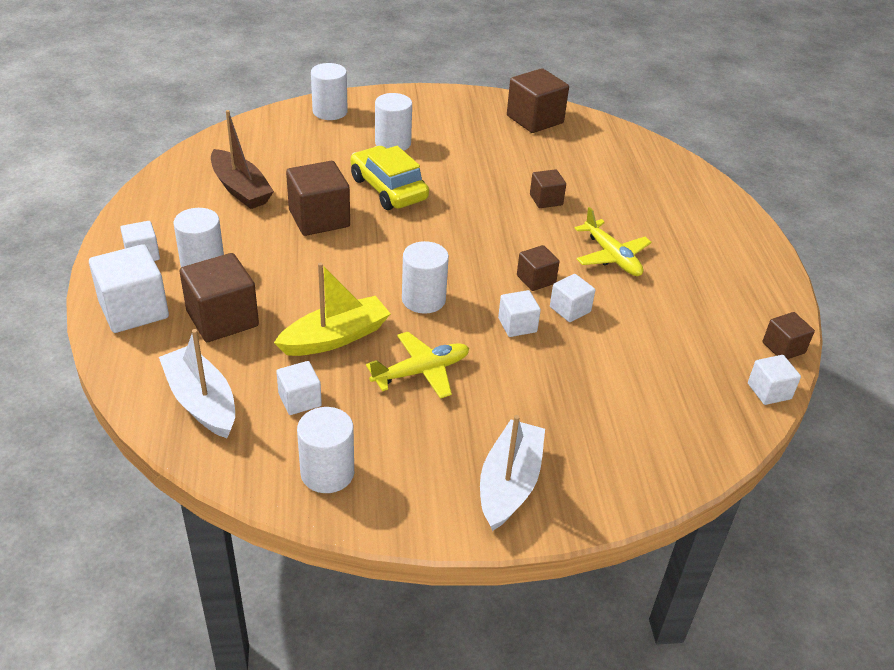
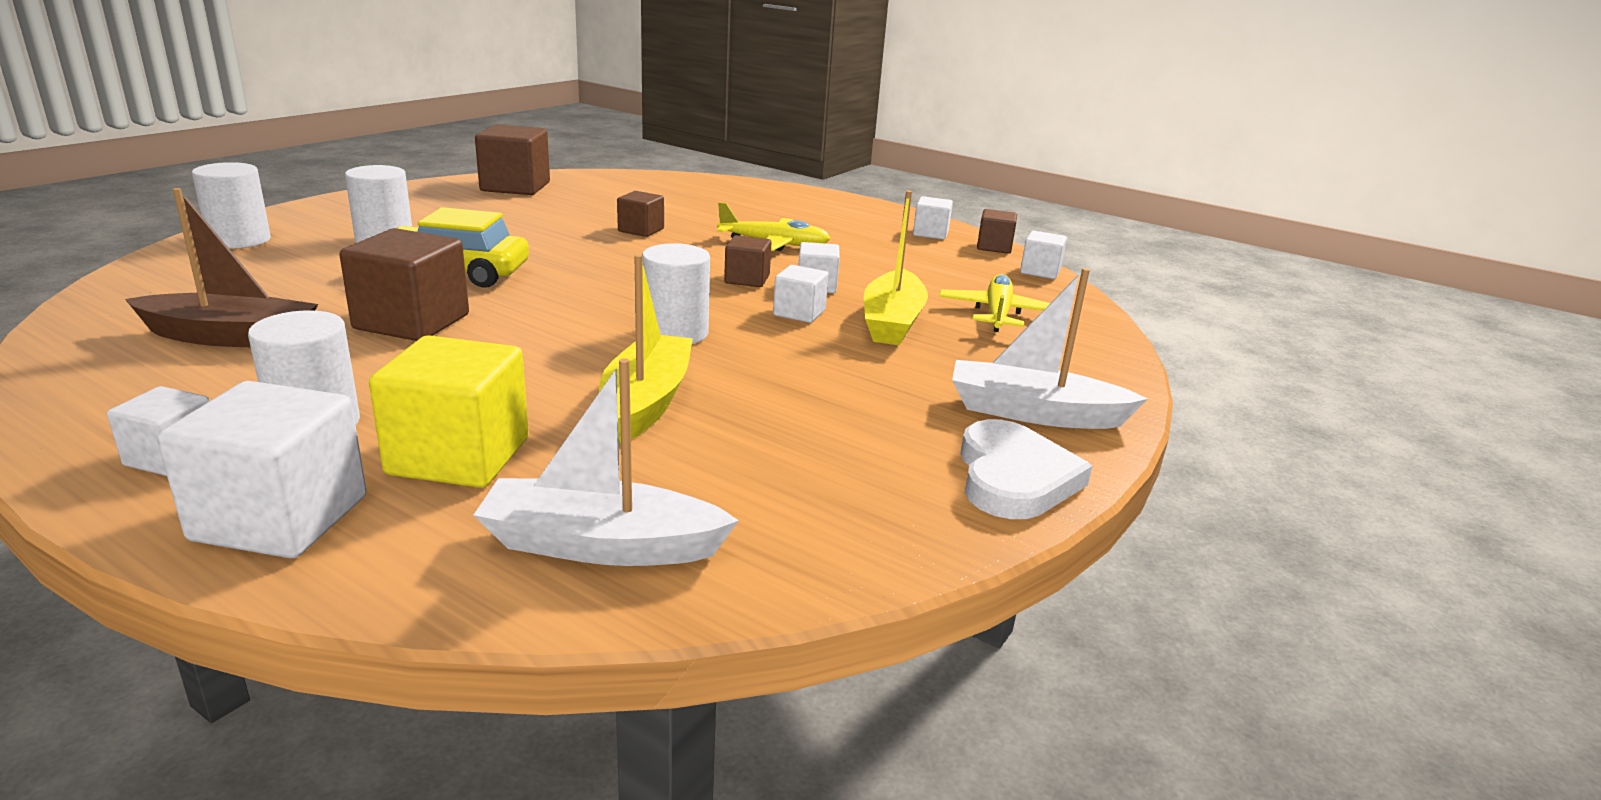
camera: 50 degrees left, 15 degrees down
brown cube [180,253,259,342] -> yellow cube [369,335,529,488]
white cube [276,361,322,415] -> white cube moved to [913,196,953,240]
white cylinder [297,407,354,493] -> none
yellow plane [366,332,469,399] -> yellow plane moved to [939,274,1050,332]
white boat [480,415,545,531] -> white boat turned 45 degrees counterclockwise [952,268,1147,429]
none -> yellow boat [864,190,928,345]
none -> white heart [960,419,1092,519]

